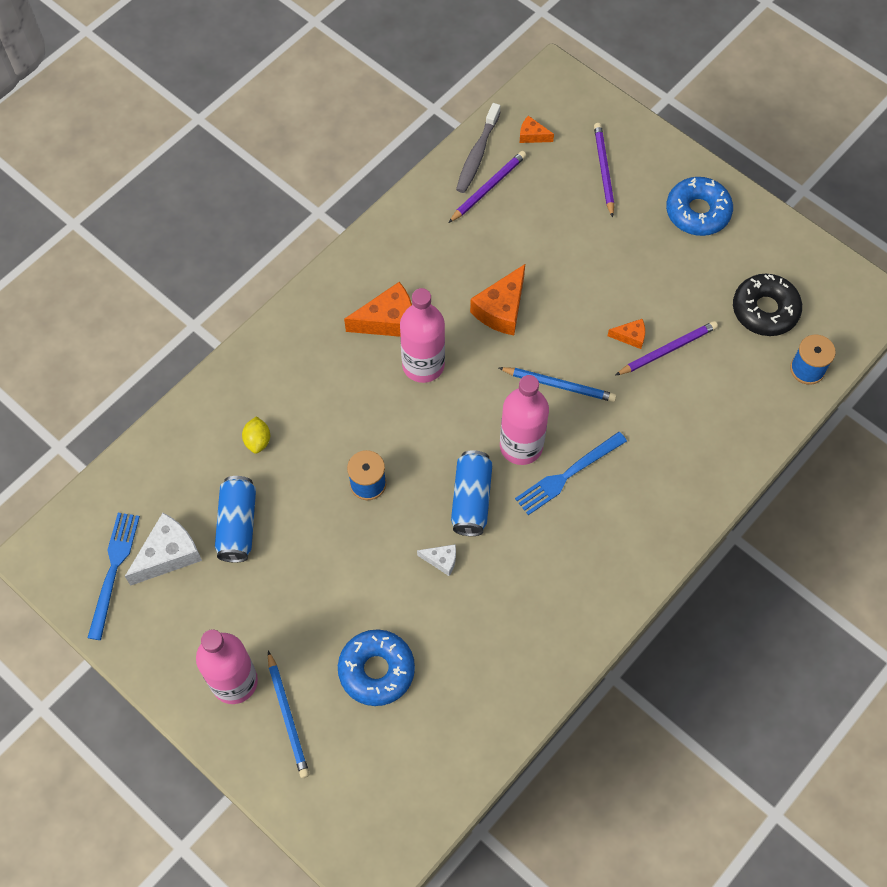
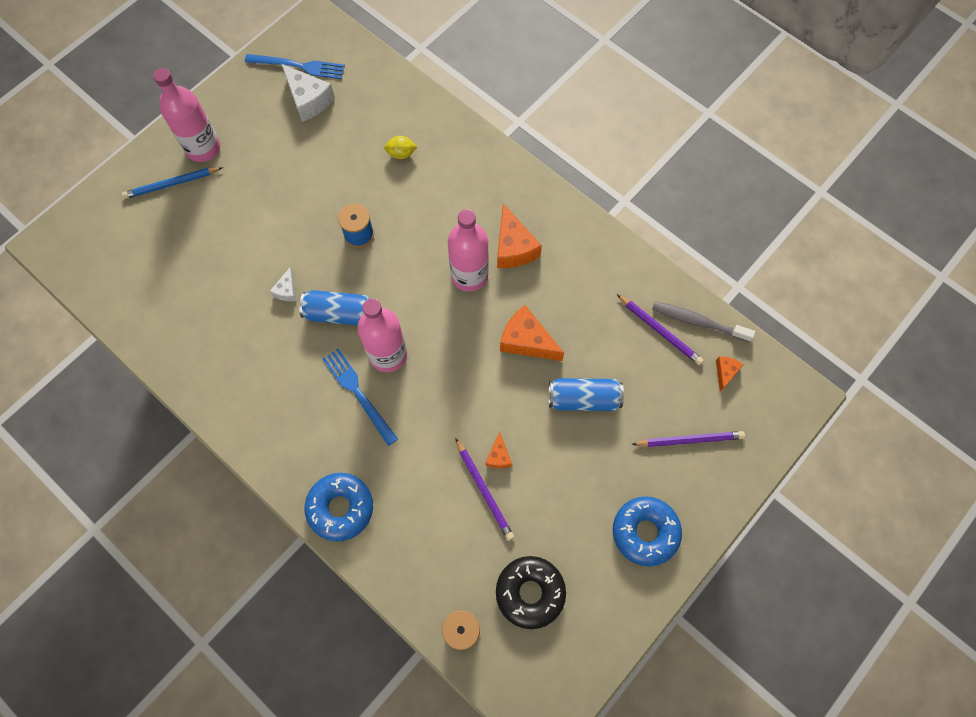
camera: 90 degrees right, 5 degrees up
blue can [215,476,256,563] -> blue can moved to [549,378,624,411]
blue donut [338,629,415,706] -> blue donut moved to [305,473,373,542]
blue pencil [499,367,617,402] -> none

